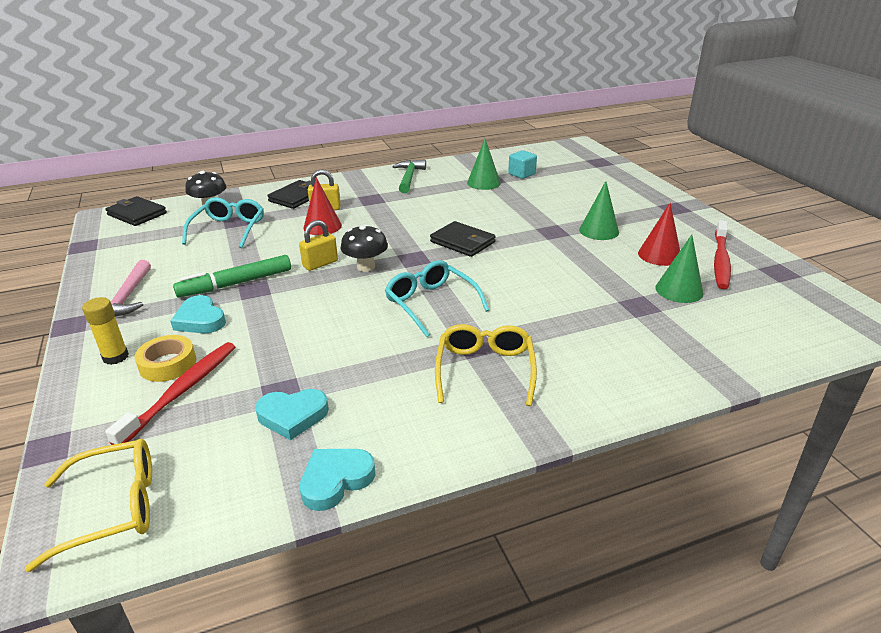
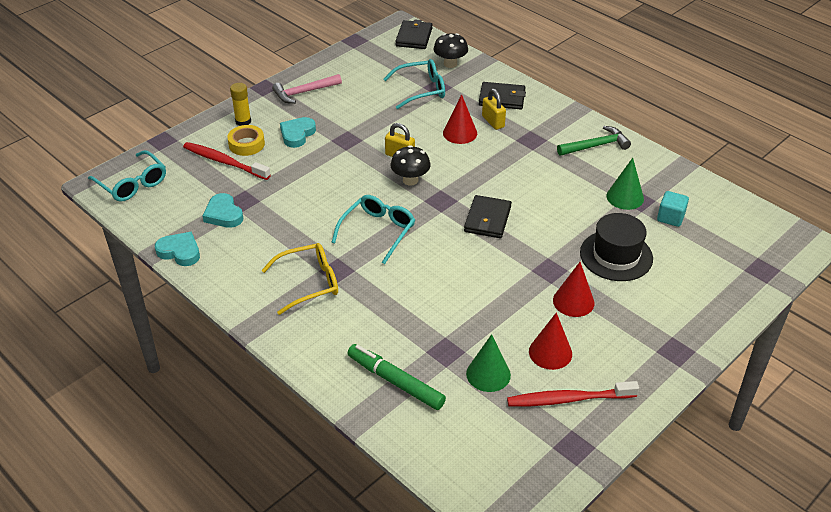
camera: 65 degrees right, 10 degrees up
yellow glasses [25,439,152,572] -> turquoise glasses [88,150,166,202]
red toothbrush [105,342,235,445] -> red toothbrush turned 150 degrees counterclockwise [183,142,271,180]
green marker [173,255,291,297] -> green marker moved to [347,344,446,410]
green cone [579,181,619,240] -> red cone [553,262,595,317]
none -> black hat [580,213,653,281]

